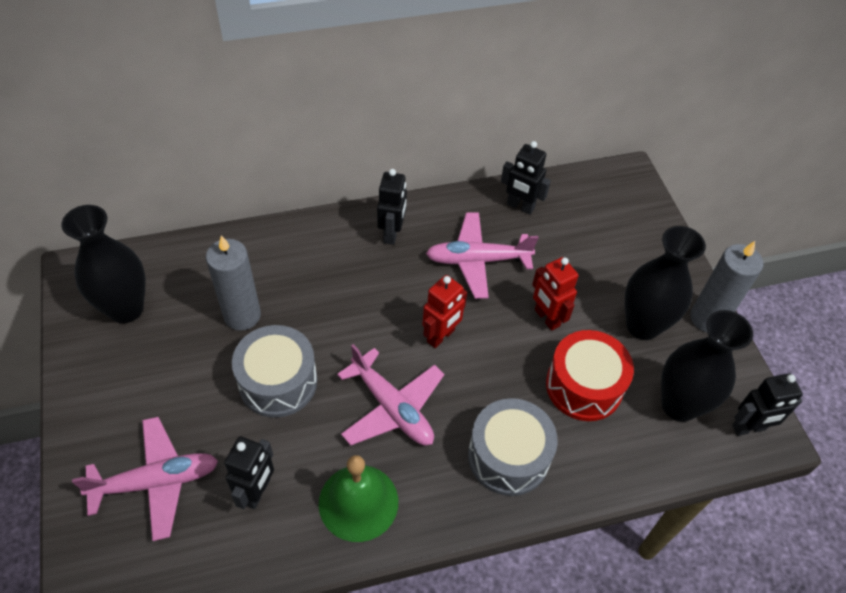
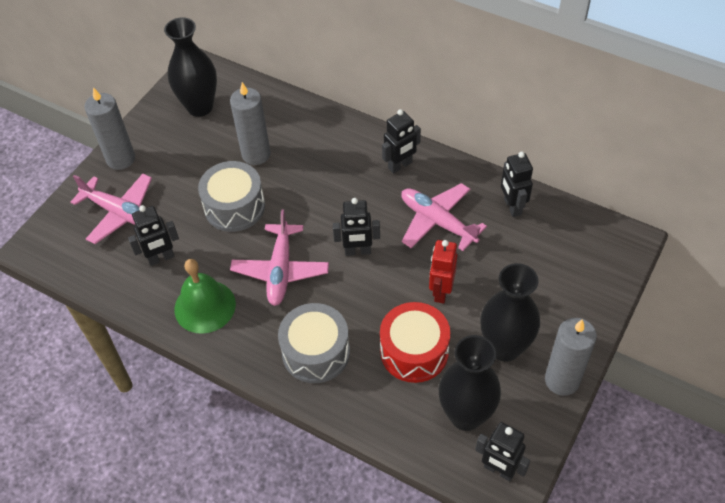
camera: 50 degrees right, 0 degrees up
red robot [422,275,467,348] -> black robot [333,198,380,256]
none -> grey candle [84,87,135,170]

